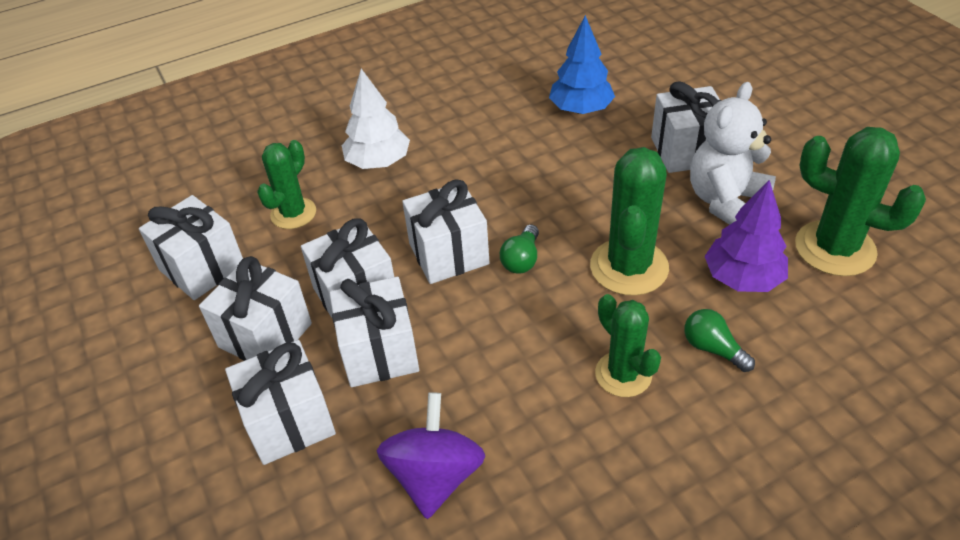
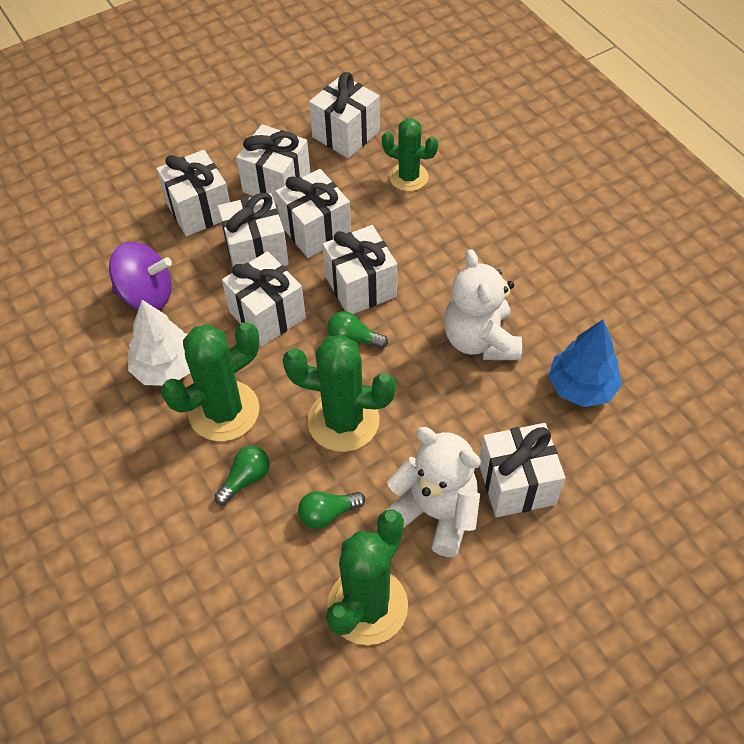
camera: 85 degrees right, 10 degrees up
white tree [342,69,410,169] -> white tree moved to [128,300,190,386]
green cactus [595,294,661,397] -> green cactus [161,322,259,441], size x1.55
purple tree [705,180,788,292] -> green light bulb [298,491,365,529]
none -> white gift [222,251,306,347]
none -> white teddy bear [444,249,522,360]

